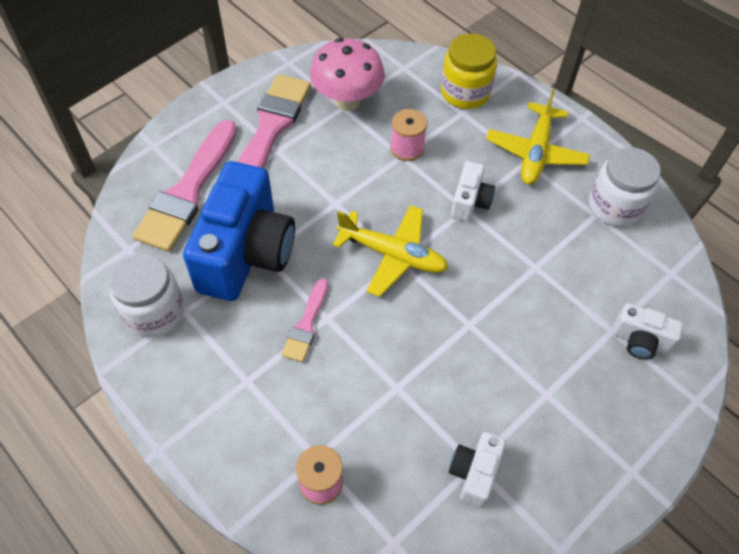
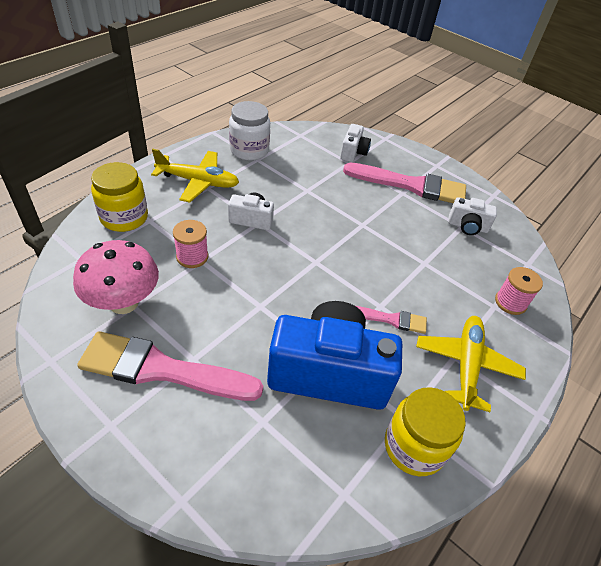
camera: 100 degrees left, 10 degrees down
white jar [109,253,184,338] -> yellow jar [385,387,466,476]
pink brush [132,120,237,252] -> pink brush moved to [343,163,466,203]
yellow plane [333,205,448,297] -> yellow plane moved to [416,316,526,412]

